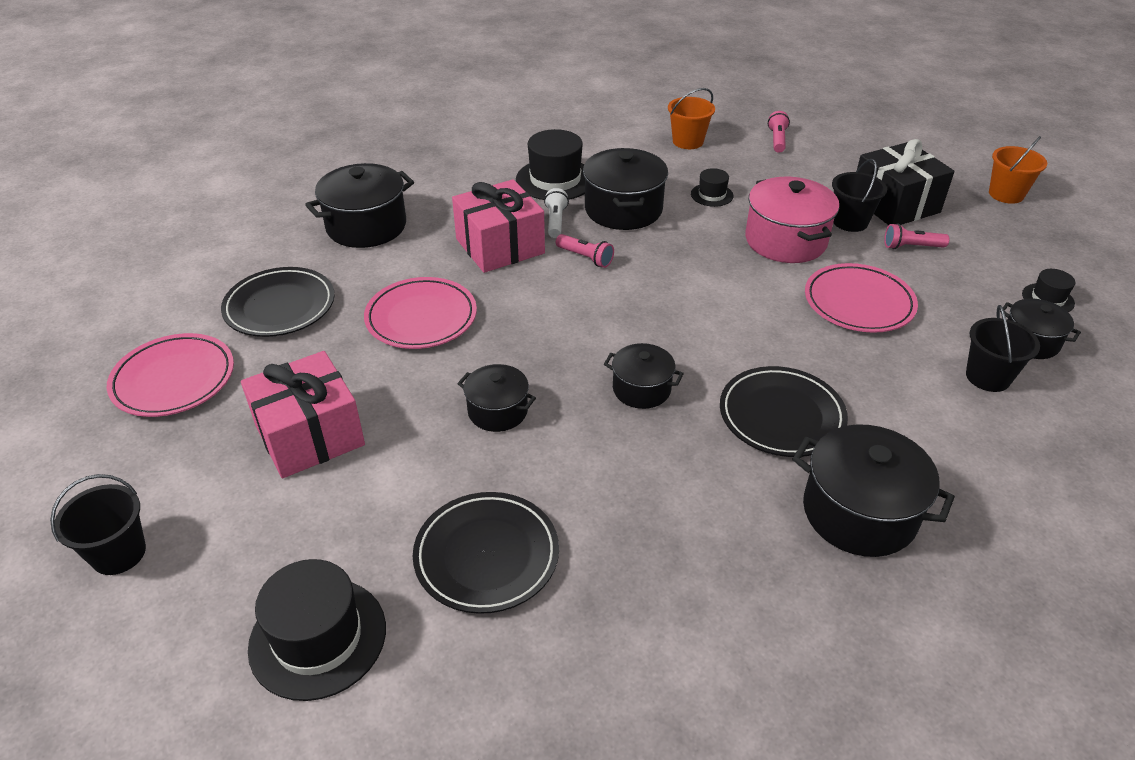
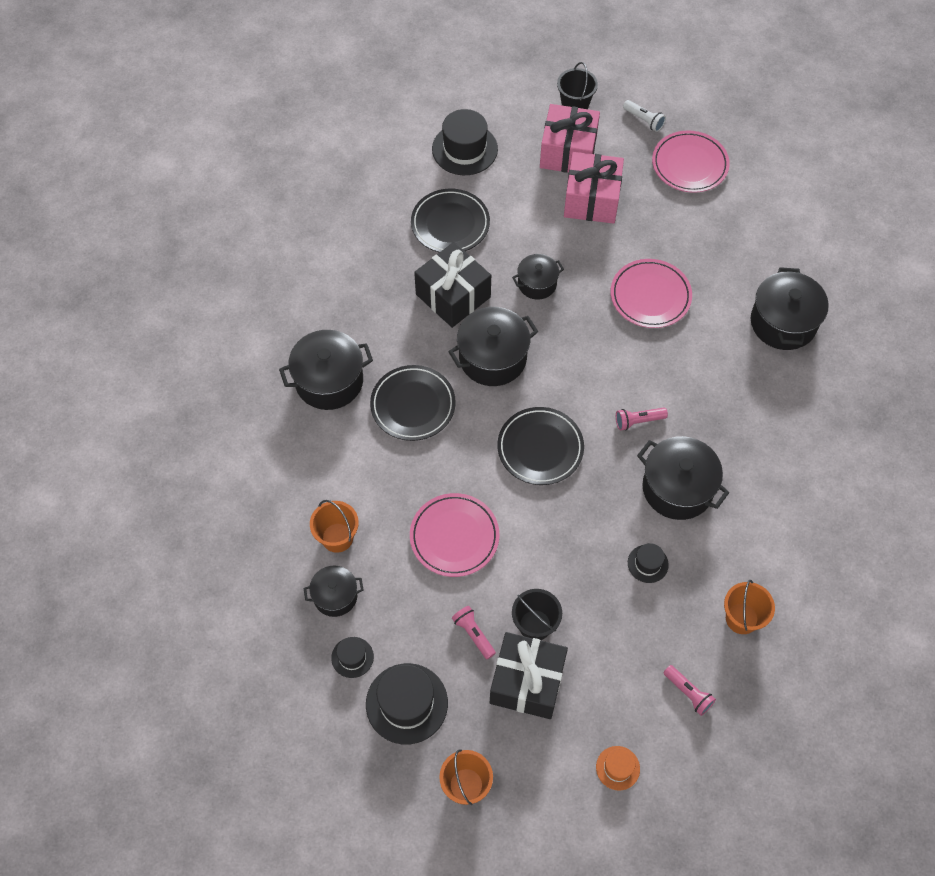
camera: 130 degrees right, 20 degrees up
black plate [221,267,335,337] -> black plate moved to [497,407,584,485]
pink gift [452,179,545,273] -> pink gift moved to [540,104,600,173]
black hat [516,129,585,200] -> black hat moved to [366,663,448,745]
white flashlight [544,188,569,238] -> white flashlight moved to [623,100,666,132]
black pot [604,343,684,409] -> black pot [448,307,538,386], size x1.68
pink pot [745,177,839,263] -> none
pink flashlight [884,223,949,249] -> pink flashlight turned 75 degrees counterclockwise [452,606,496,659]
black bucket [966,305,1040,392] -> orange bucket [310,500,359,553]
none -> black gift [414,242,491,328]
none -> orange hat [596,746,640,790]

